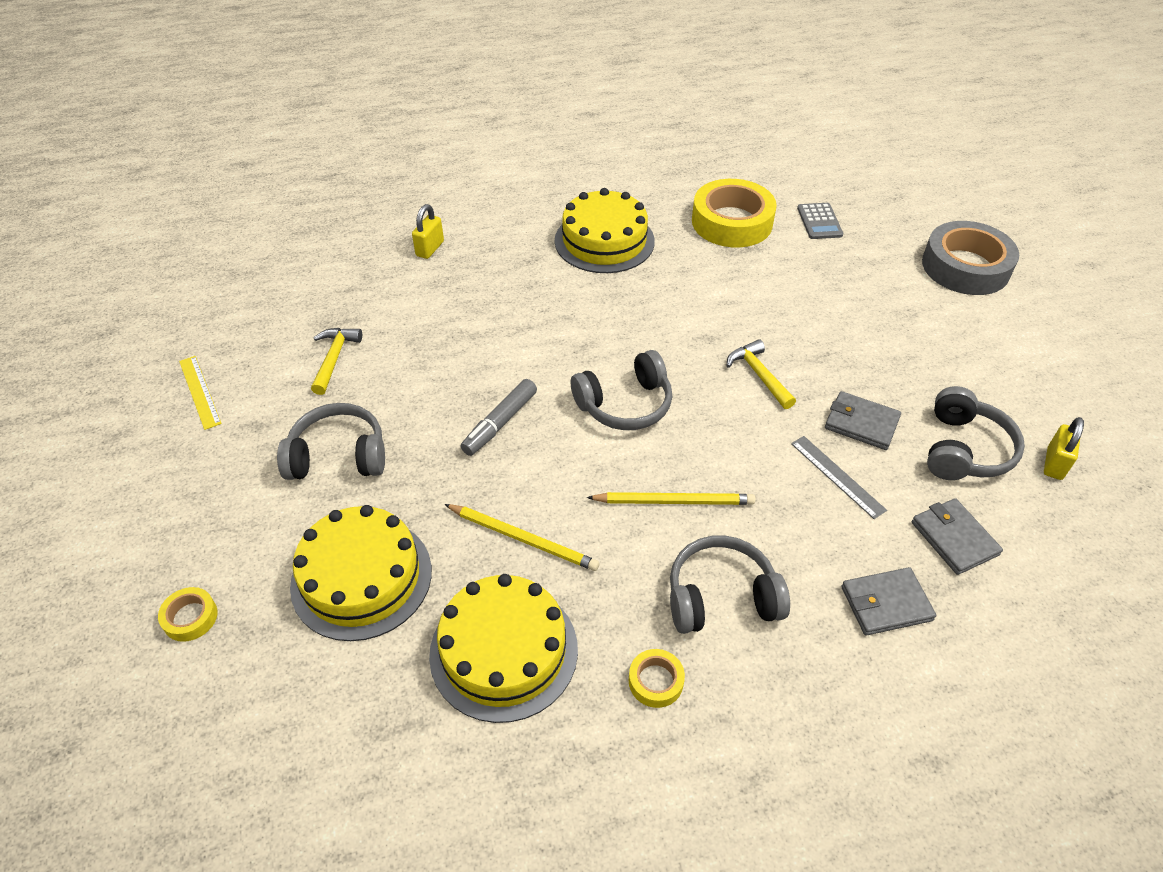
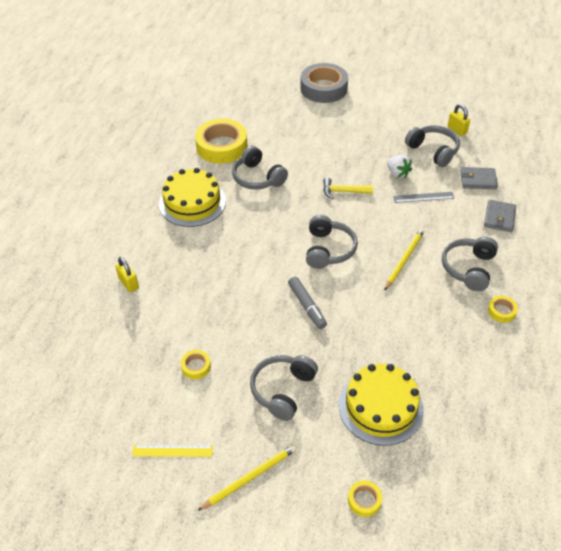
camera: 60 degrees left, 0 degrees up
yellow hammer [311,328,362,395] -> yellow tape [181,350,211,379]
yellow cake [429,574,578,723] -> none
yellow pencil [444,504,599,571] -> yellow pencil moved to [197,445,296,511]
grey calculator [797,203,843,239] -> none
grey wallet [825,391,901,450] -> white strawberry [387,155,412,178]
none -> grey headphones [232,146,288,190]

